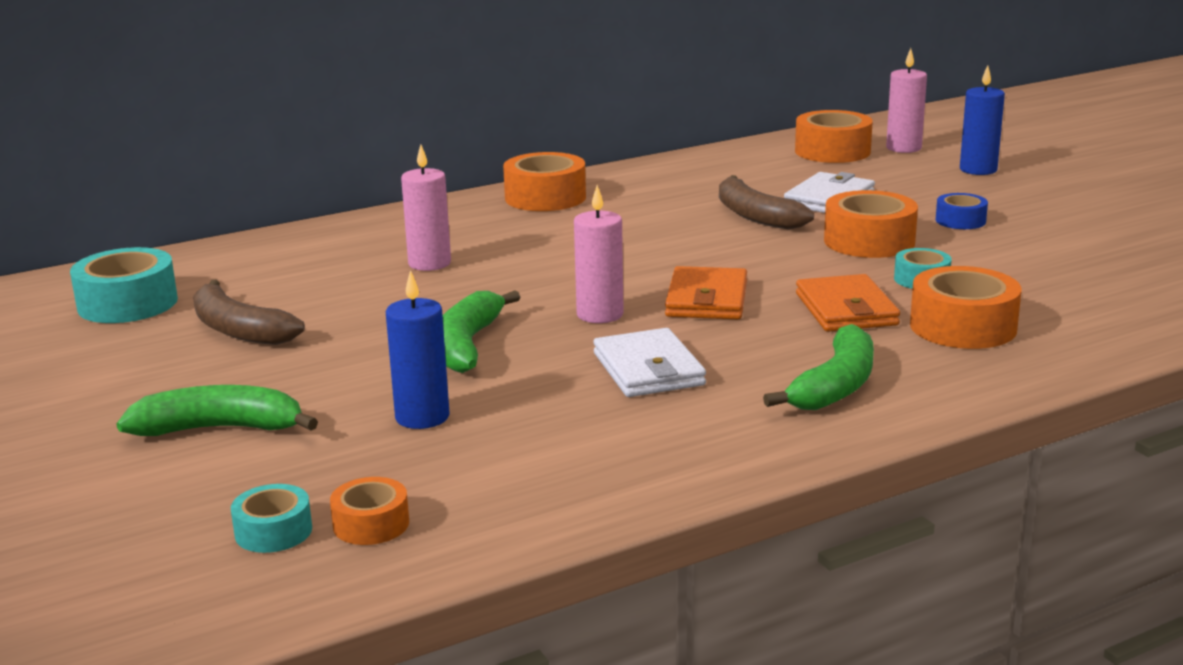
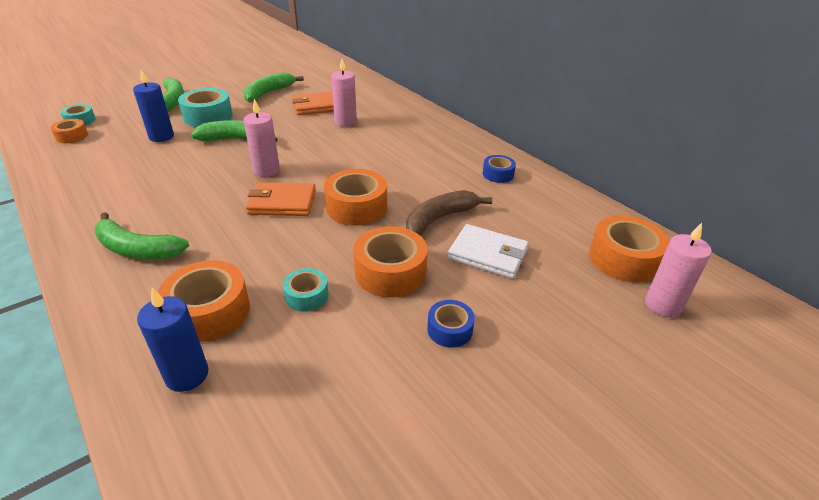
camera: 80 degrees right, 15 degrees up
turquoise tape [70,247,178,323] -> turquoise tape moved to [178,88,233,127]
brown banana [193,279,305,345] -> green banana [244,72,304,102]
orange tape [503,152,586,211] -> orange tape moved to [324,169,387,226]
white wallet [593,328,706,397] -> none
orange wallet [796,274,900,332] -> orange wallet moved to [292,92,334,115]
blue candle [960,65,1005,175] -> blue candle moved to [137,288,208,392]
none -> blue tape [483,155,516,183]

